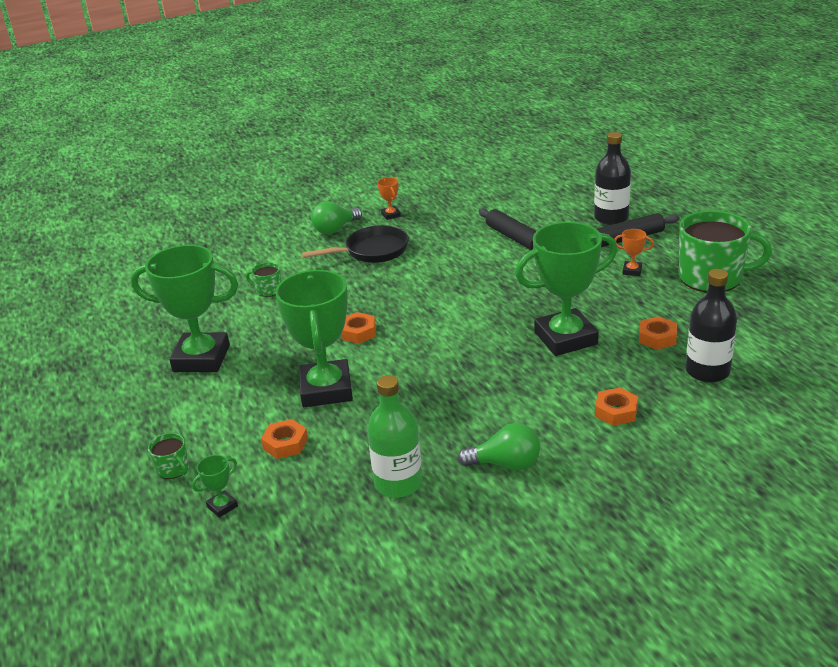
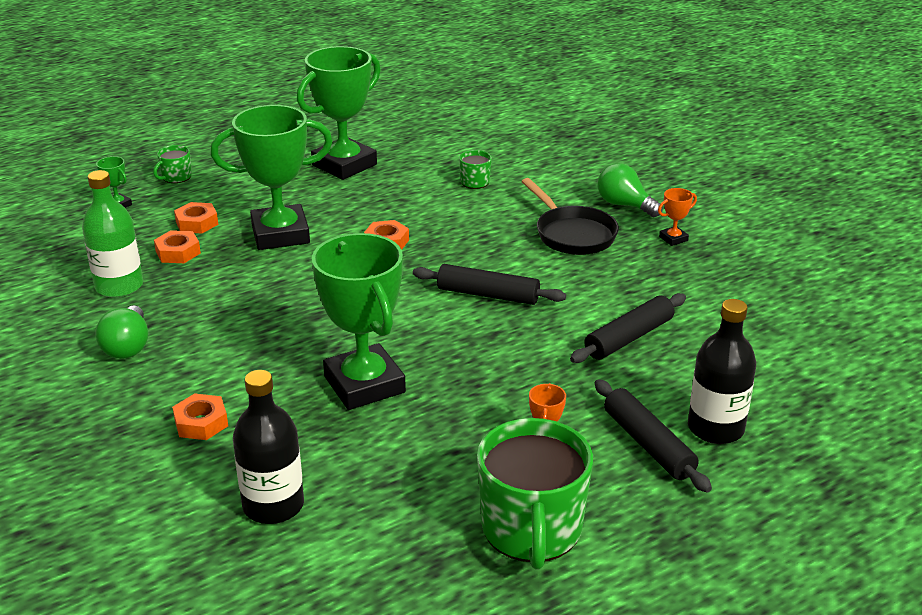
camera: 80 degrees right, 0 degrees up
green trophy [131,245,238,372] -> green trophy turned 45 degrees clockwise [297,46,381,180]
orange nut [639,316,677,350] -> orange nut moved to [154,230,201,263]
none -> black rolling pin [413,264,566,305]

